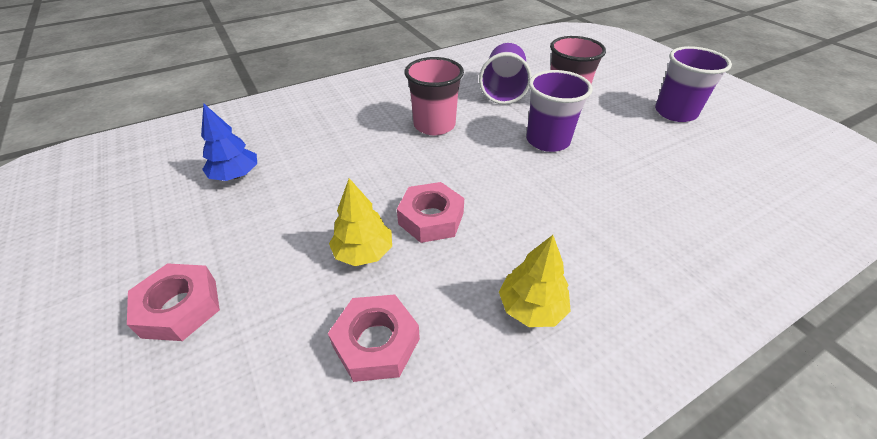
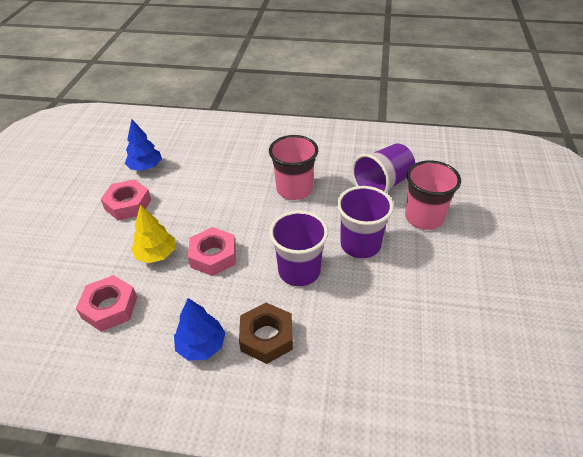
camera: 40 degrees right, 0 degrees up
pink nut [127,263,220,341] -> pink nut moved to [101,179,151,221]
yellow tree [499,235,571,327] -> blue tree [174,298,226,361]
purple cup [655,46,732,122] -> purple cup moved to [269,211,328,286]
none -> brown nut [239,303,293,364]

